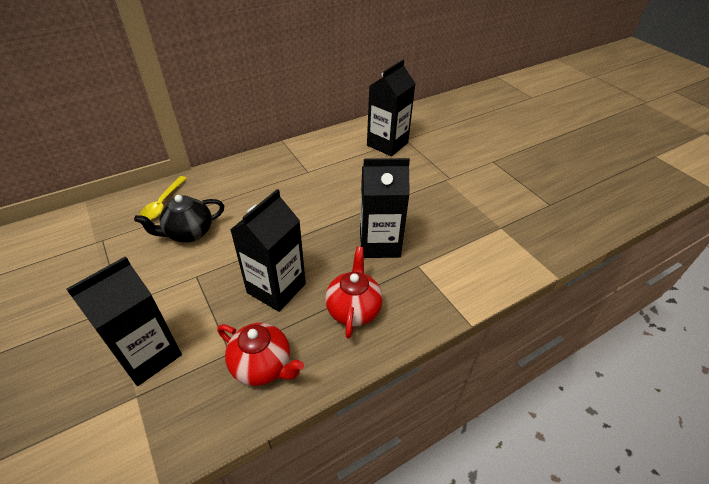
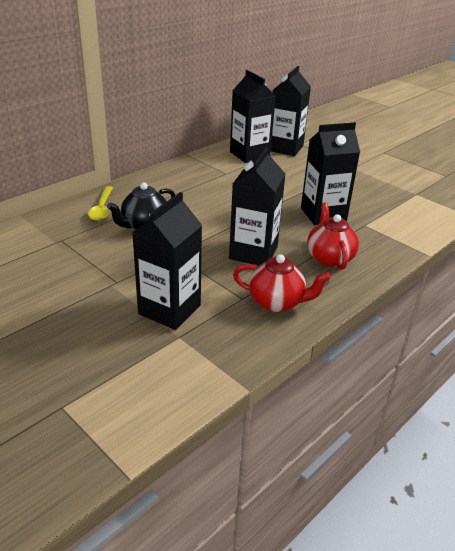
camera: 15 degrees left, 10 degrees down
none -> black carton [230,70,276,163]

